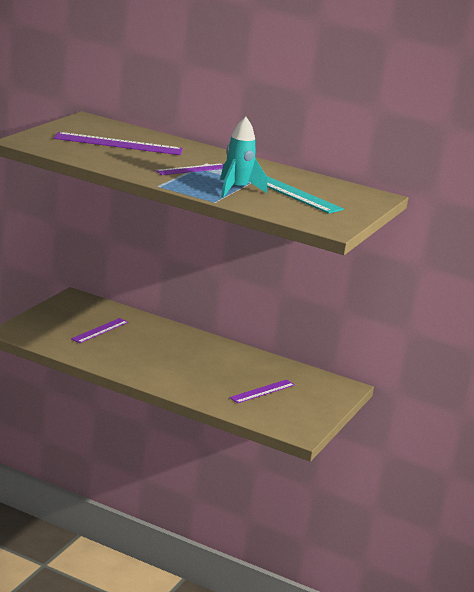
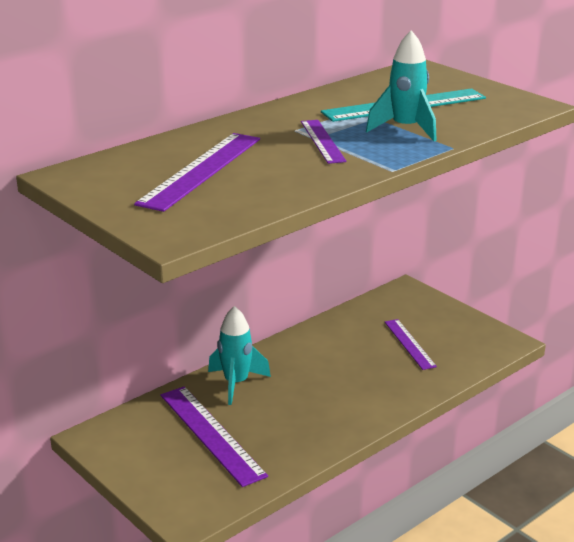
camera: 65 degrees left, 5 degrees up
purple ruler [71,318,128,343] -> purple ruler [160,386,268,487], size x1.64
none -> turquoise rocket [208,306,271,405]

